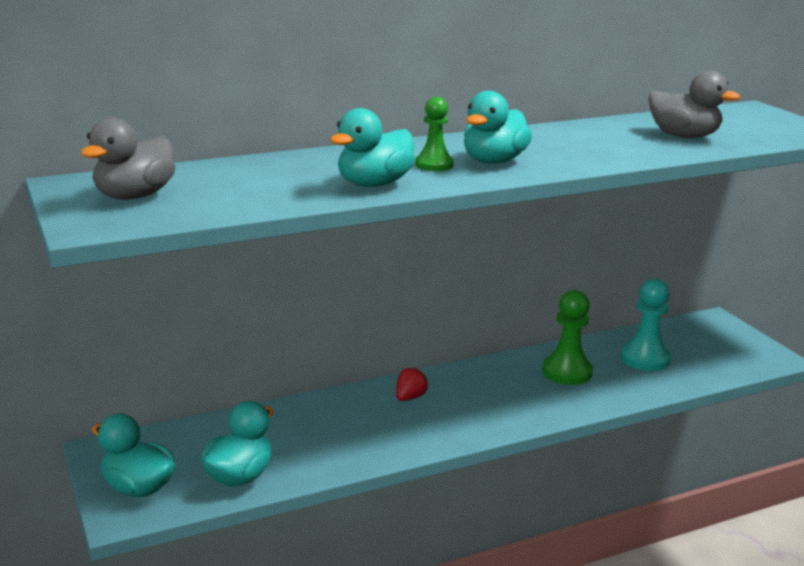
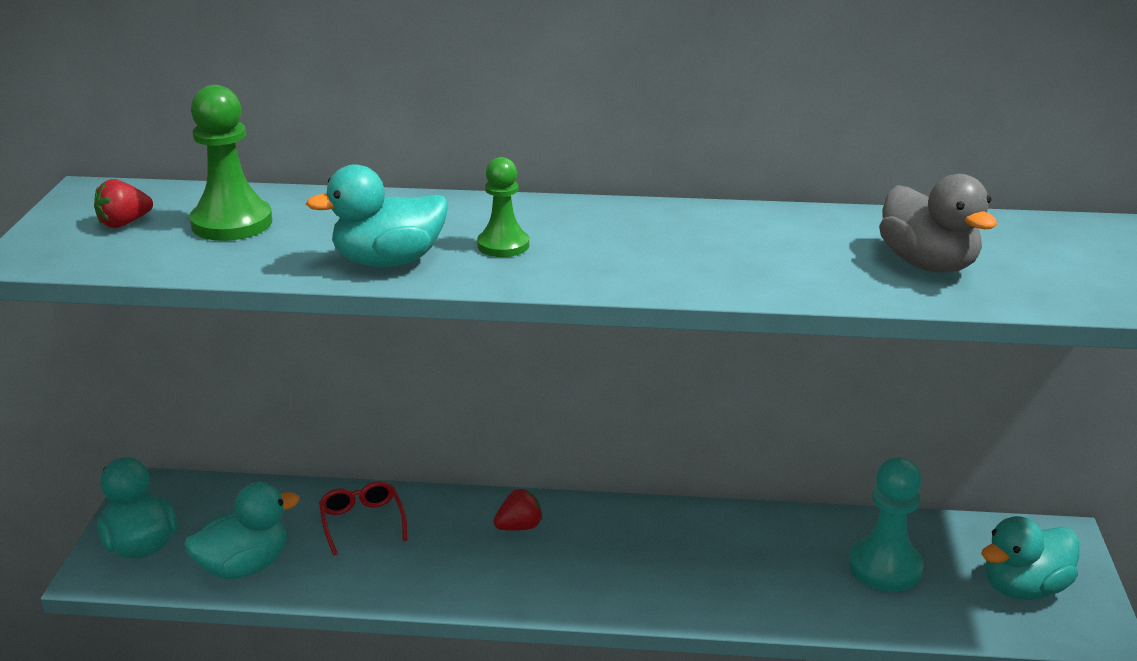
camera: 30 degrees right, 5 degrees up
grey duck [80,117,175,200] -> red strawberry [94,179,153,228]
turquoise duck [464,91,532,164] -> turquoise duck moved to [981,516,1079,600]
green pawn [542,290,593,385] -> green pawn moved to [189,85,272,241]
none -> red glasses [319,481,407,555]

